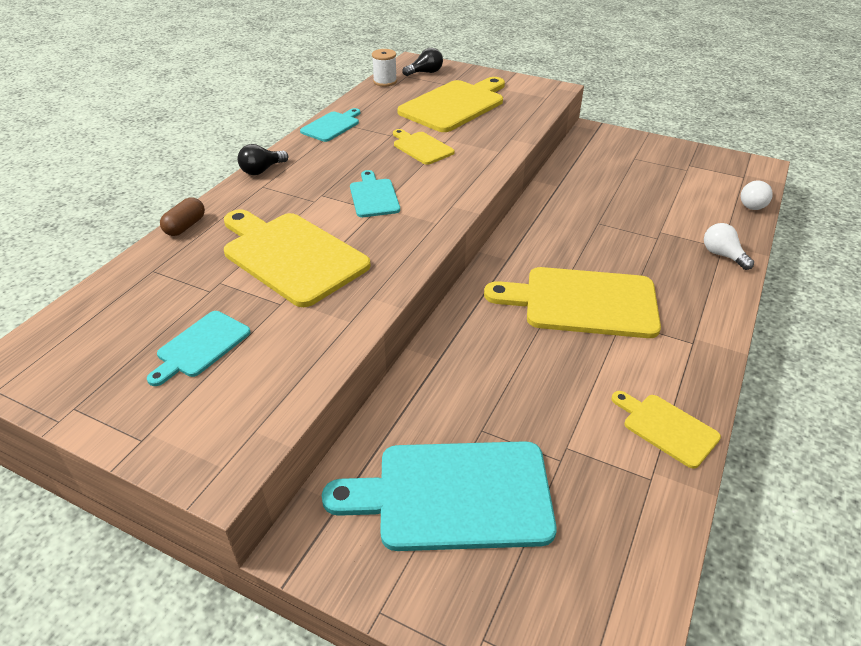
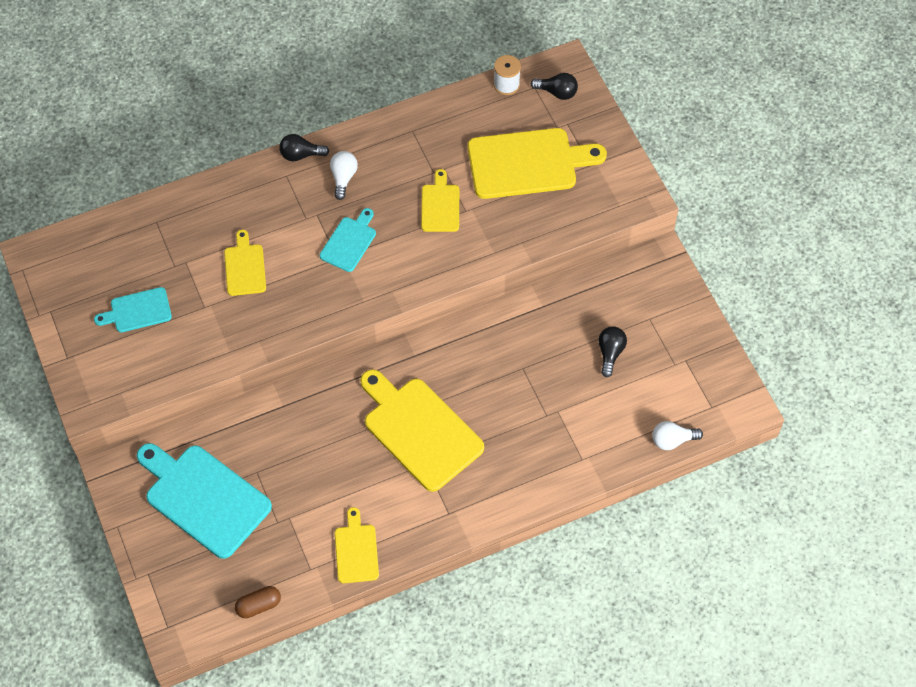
camera: 40 degrees right, 20 degrees up
brown capsule [160,197,205,236] -> brown capsule moved to [235,586,281,618]
yellow cutting board [224,209,371,307] -> yellow cutting board [224,230,266,296], size x0.52
turquoise cutting board [300,108,360,142] -> none
white light bulb [704,223,754,270] -> white light bulb moved to [330,151,358,200]
none -> black light bulb [598,326,627,377]

